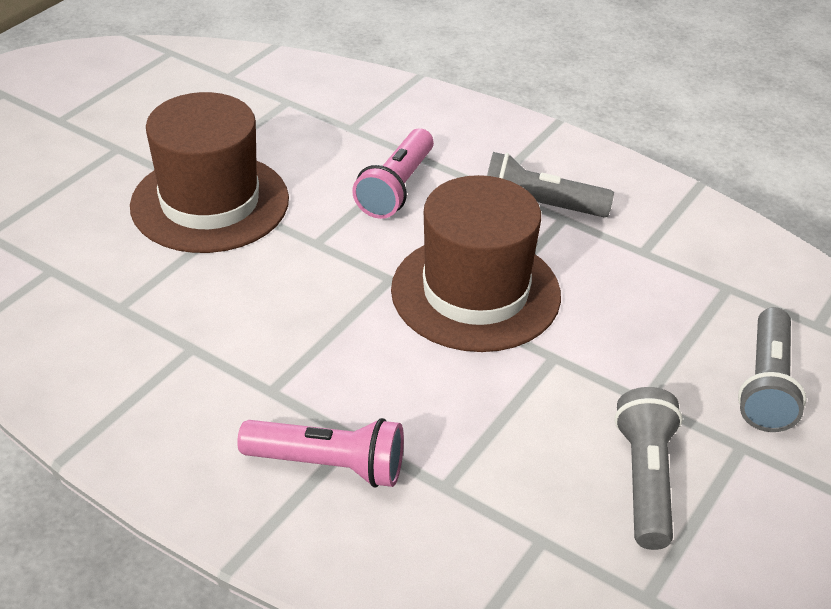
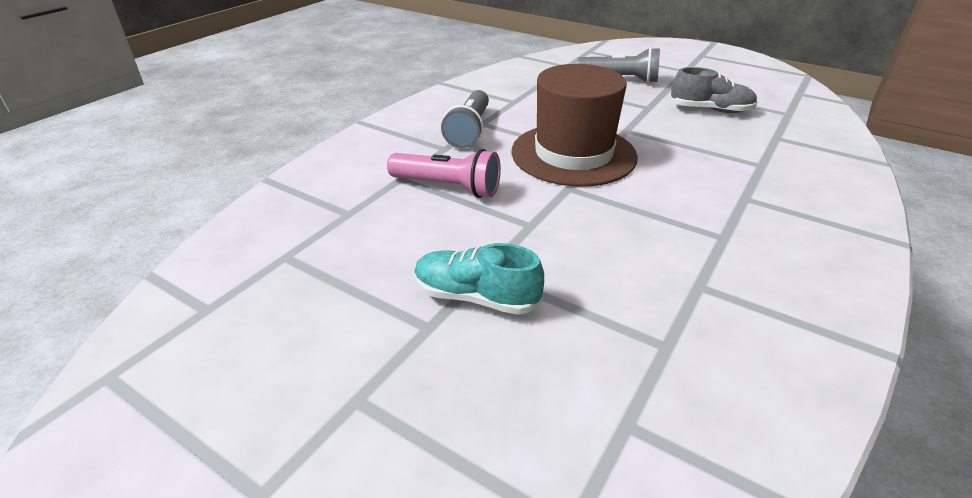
camera: 90 degrees left, 5 degrees down
brown hat [130,92,289,253] -> turquoise shoe [414,243,544,315]
pink flashlight [237,418,404,488] -> none
grey flashlight [614,387,683,550] -> grey shoe [670,67,757,113]

